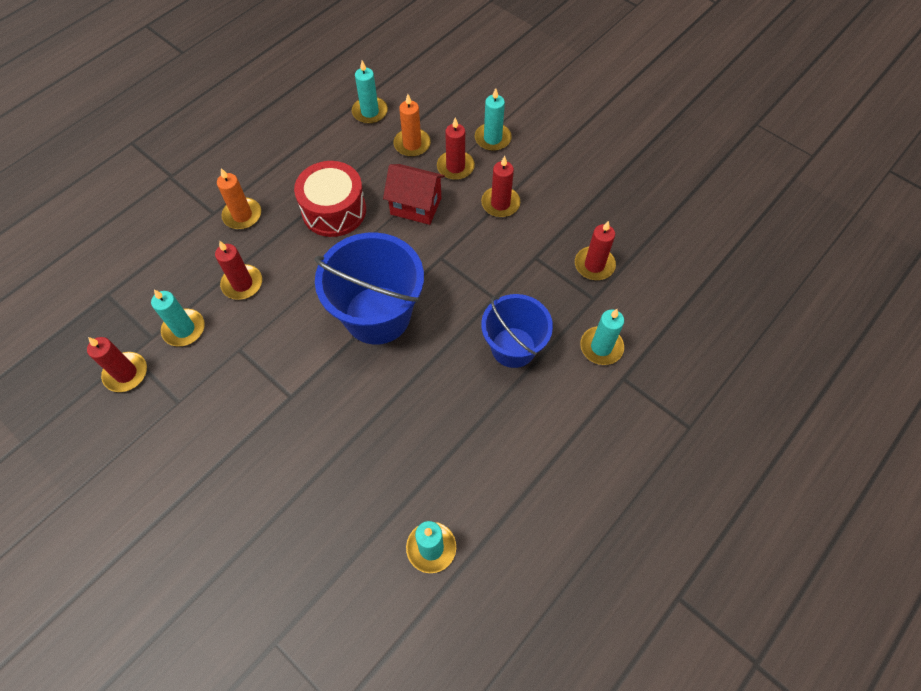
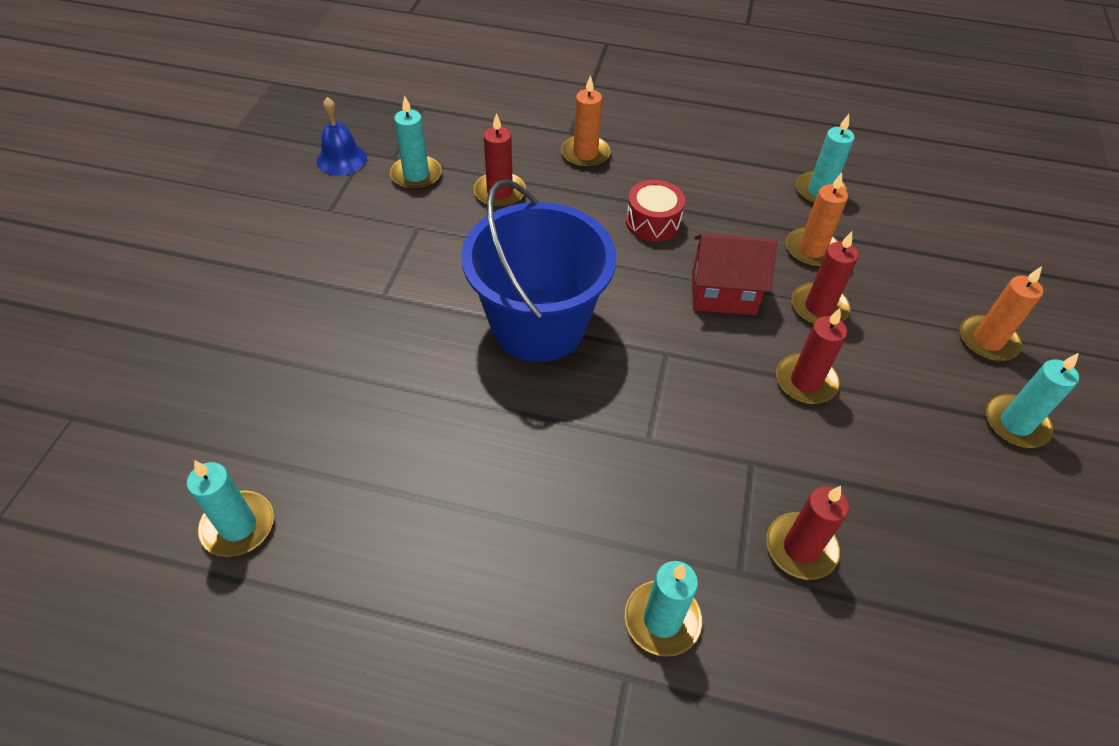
camera: 60 degrees right, 10 degrees down
red candle [87,337,147,392] -> blue bell [317,97,367,176]
red drum [294,161,366,237] -> red drum [626,180,685,242], size x0.63
red house [383,164,445,225] -> red house turned 75 degrees counterclockwise [692,233,777,315]
turquoise candle [475,88,512,151] -> turquoise candle moved to [986,353,1079,448]
blue bucket [481,294,553,368] -> none
none -> orange candle [960,266,1043,361]

